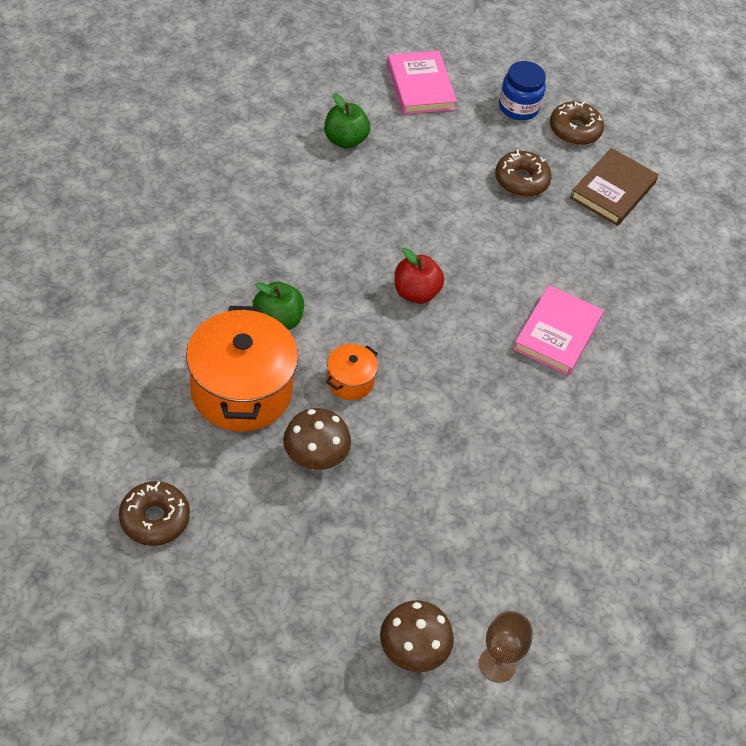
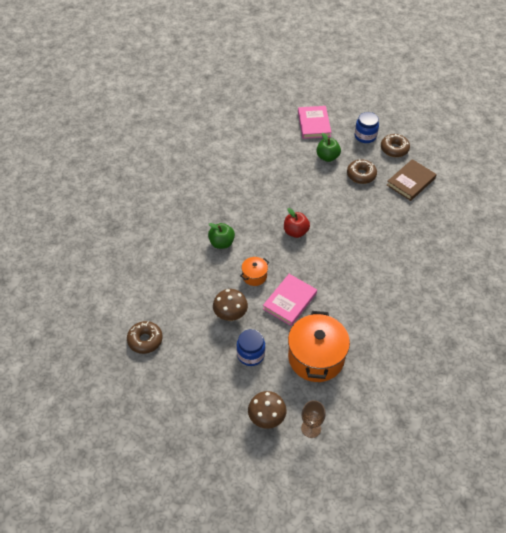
camera: 15 degrees right, 0 degrees up
orange pot [186,306,298,432] -> orange pot moved to [288,311,350,382]
green apple [324,93,370,149] -> green apple moved to [317,133,341,162]
pink book [513,285,604,376] -> pink book moved to [263,274,317,326]
none -> blue jar [236,329,265,366]

